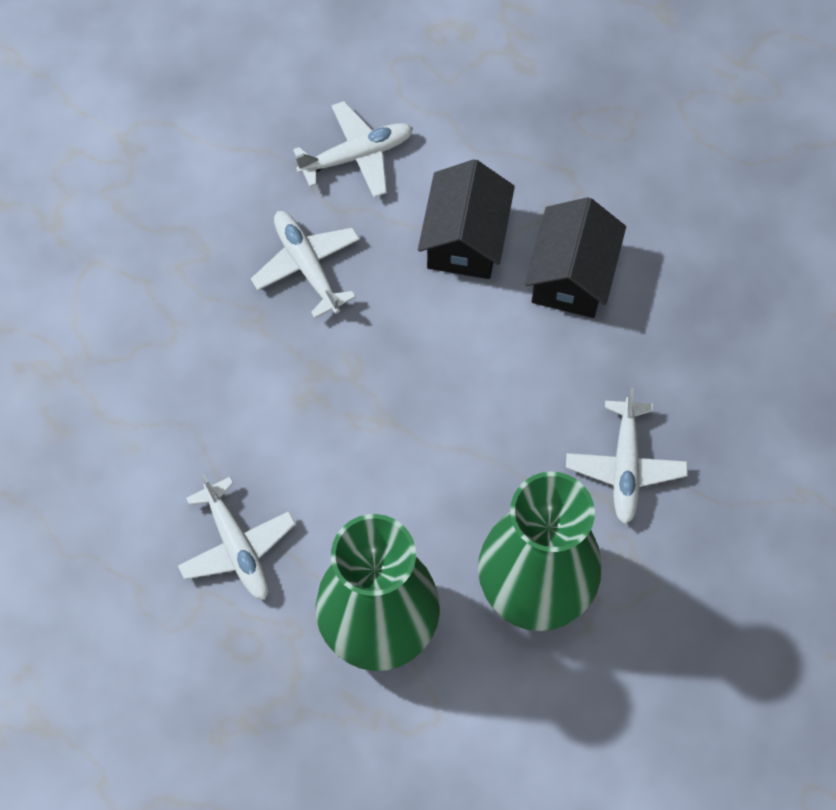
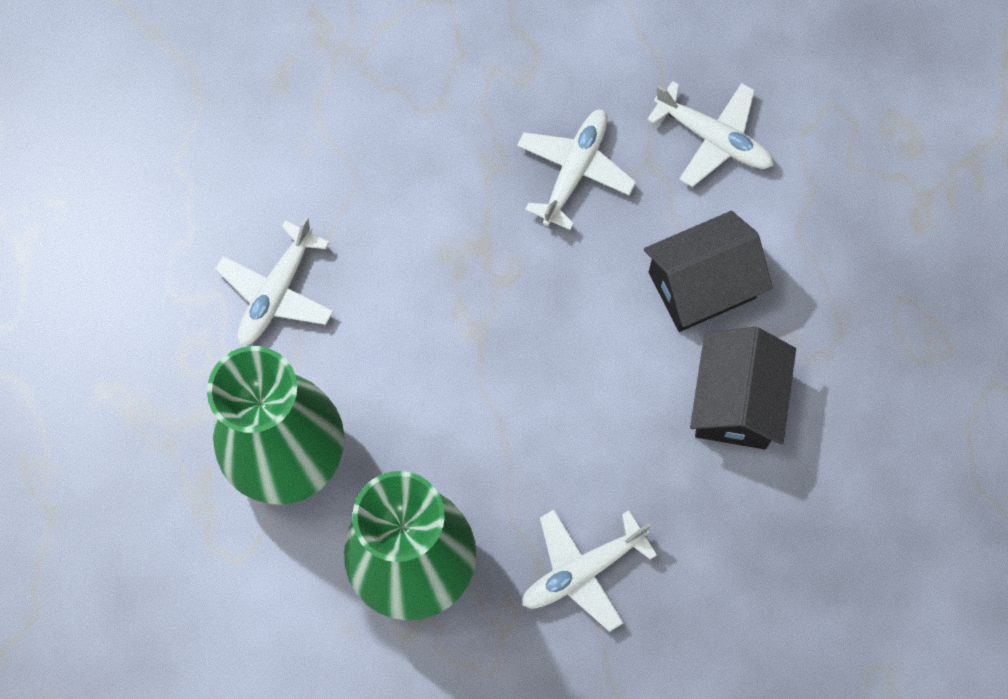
camera: 55 degrees right, 5 degrees up
black house [525,197,626,318] -> black house turned 60 degrees counterclockwise [690,327,796,450]

